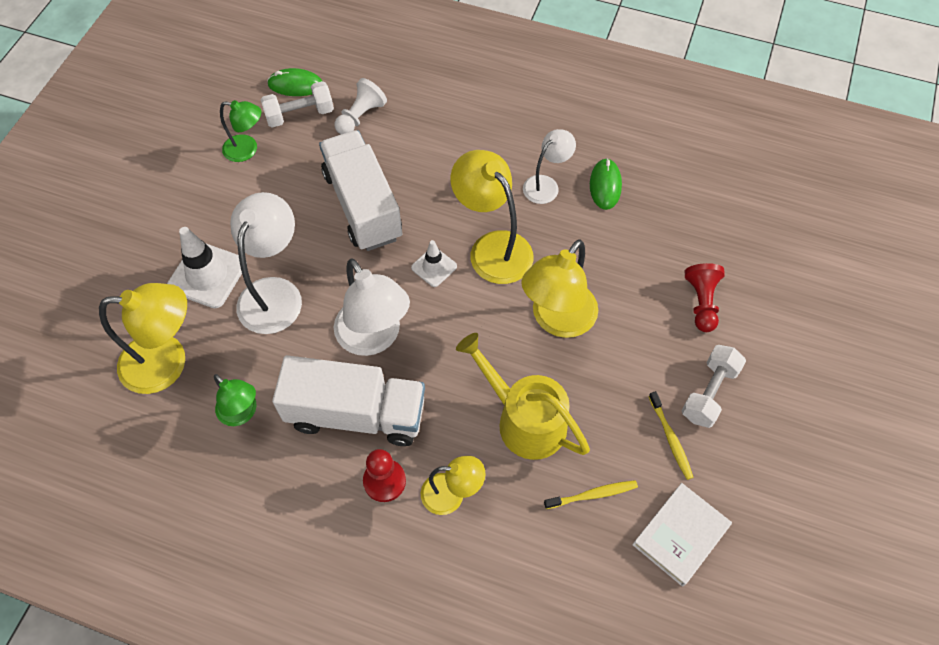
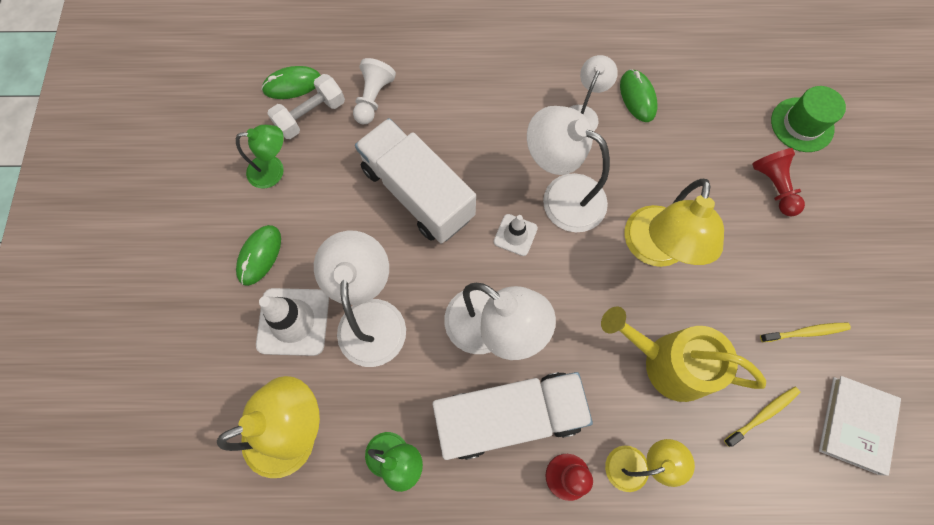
camera: 20 degrees left, 10 degrees up
yellow lamp [450,150,534,284] -> white lamp [527,106,610,232]
yellow toothbrush [649,391,694,480] -> yellow toothbrush turned 60 degrees counterclockwise [760,323,851,342]
white dumbbell [681,345,746,428] -> none
none -> green mouse [236,225,281,286]
none -> green hat [771,86,846,152]

